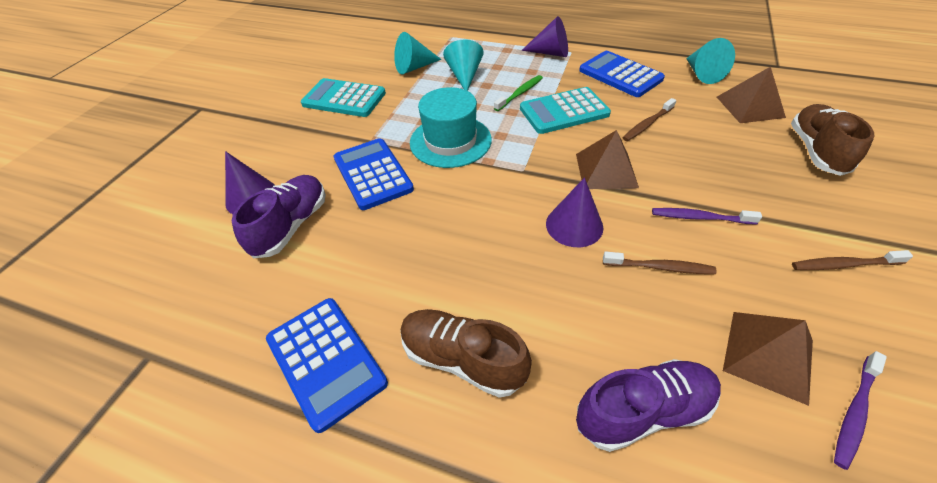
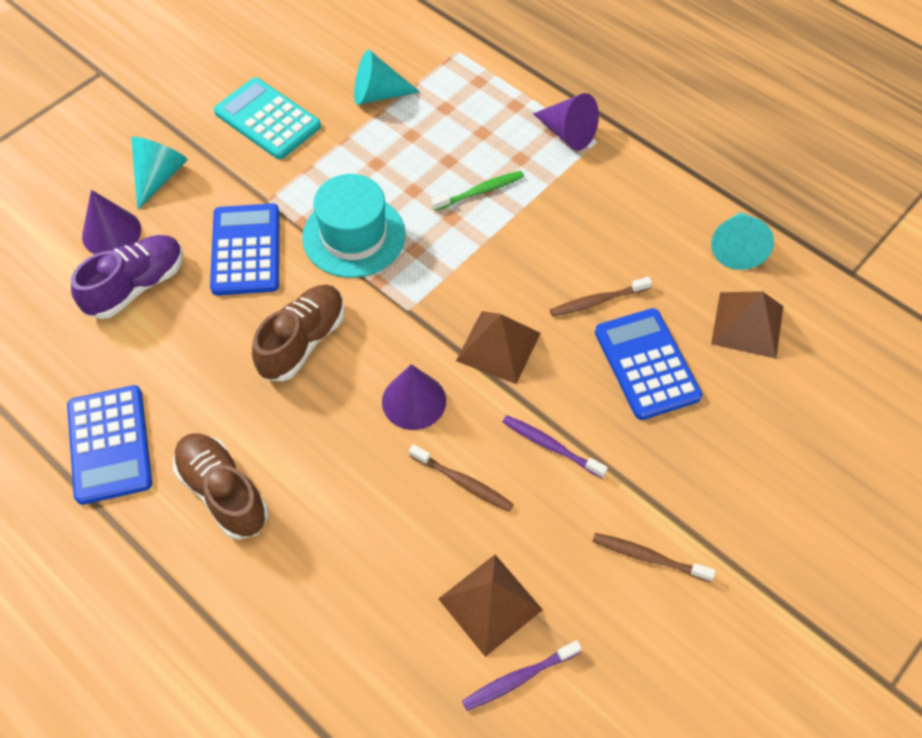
camera: 20 degrees right, 10 degrees up
turquoise cone [443,39,483,91] -> turquoise cone moved to [131,137,188,210]
turquoise calculator [520,87,611,134] -> none
purple shoe [576,359,721,452] -> none
blue calculator [579,51,665,97] -> blue calculator moved to [595,308,702,420]
brown shoe [791,104,875,176] -> brown shoe moved to [252,284,345,381]

